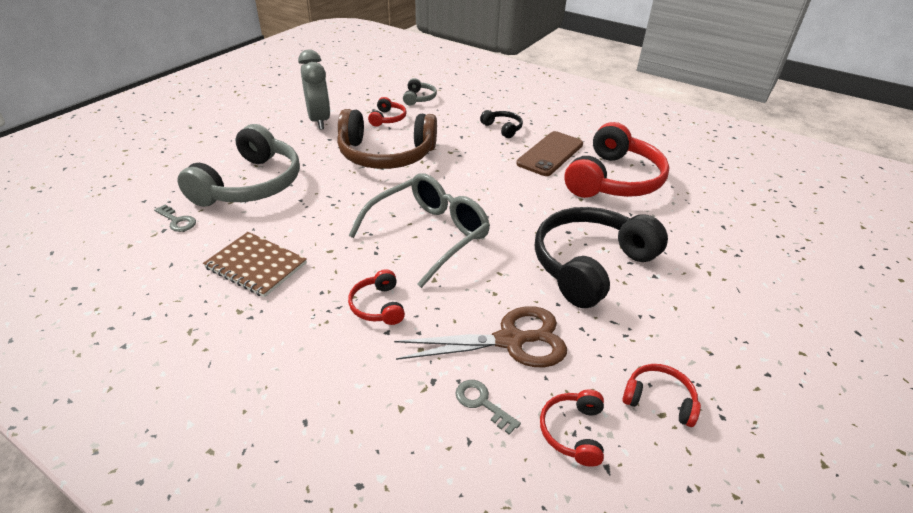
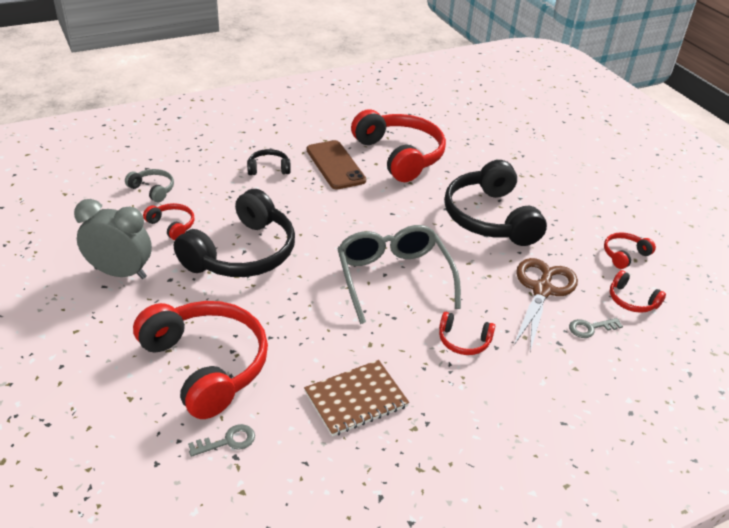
camera: 60 degrees left, 0 degrees up
grey headphones [178,124,300,207] -> red headphones [133,301,268,419]
brown headphones [337,109,437,169] -> black headphones [174,189,295,277]

